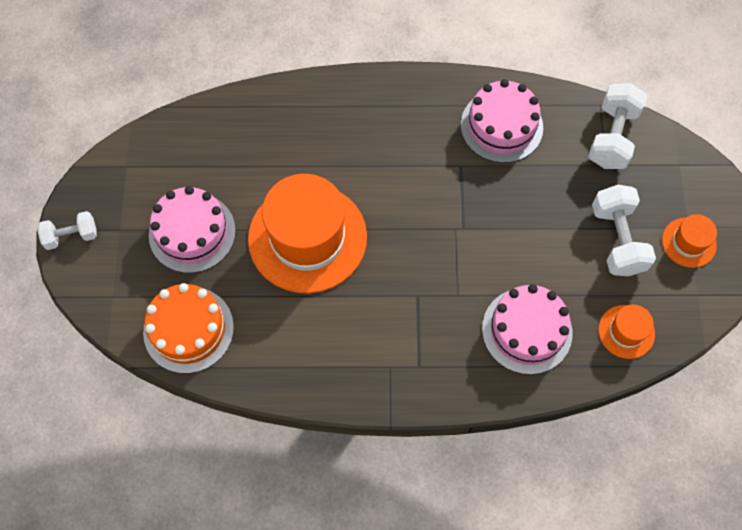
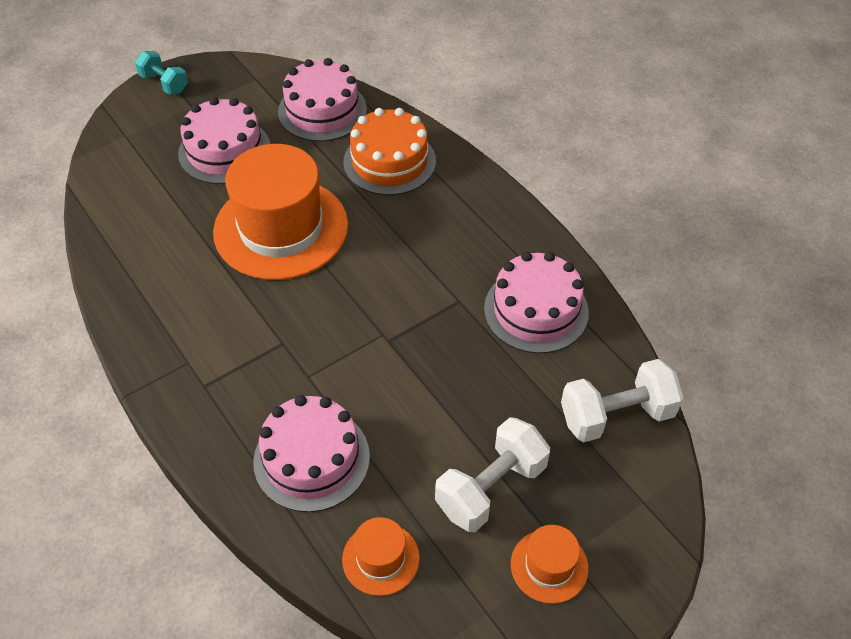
camera: 55 degrees right, 15 degrees down
white dumbbell [38,211,97,250] -> turquoise dumbbell [135,51,188,94]
orange cake [143,283,234,373] -> orange cake moved to [343,108,436,195]
none -> pink cake [278,58,367,142]

